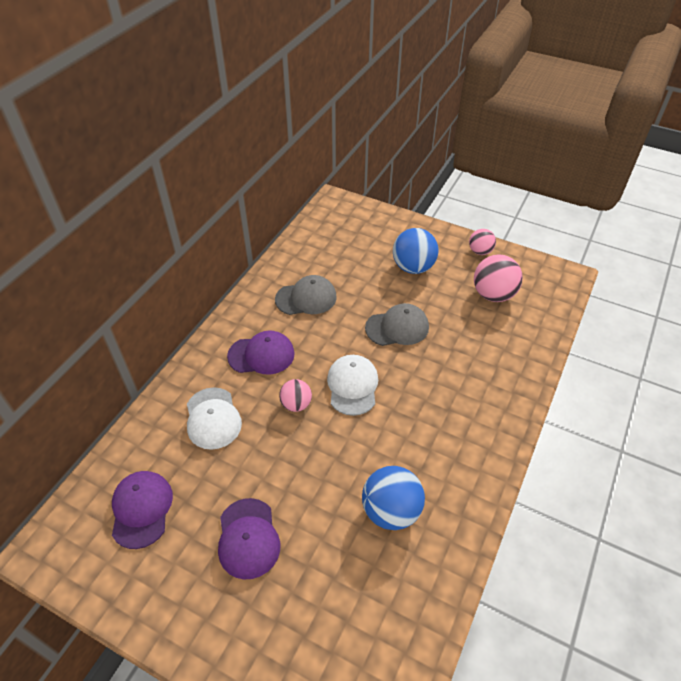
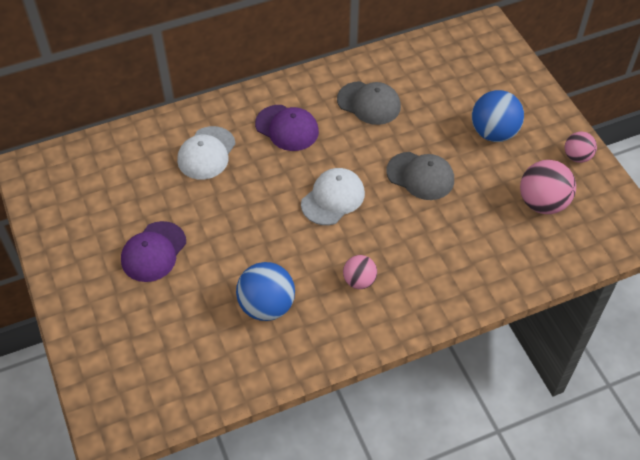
camera: 40 degrees right, 5 degrees up
purple cap [112,471,173,549] -> none
pink ball [279,379,312,412] -> pink ball moved to [343,255,377,289]

